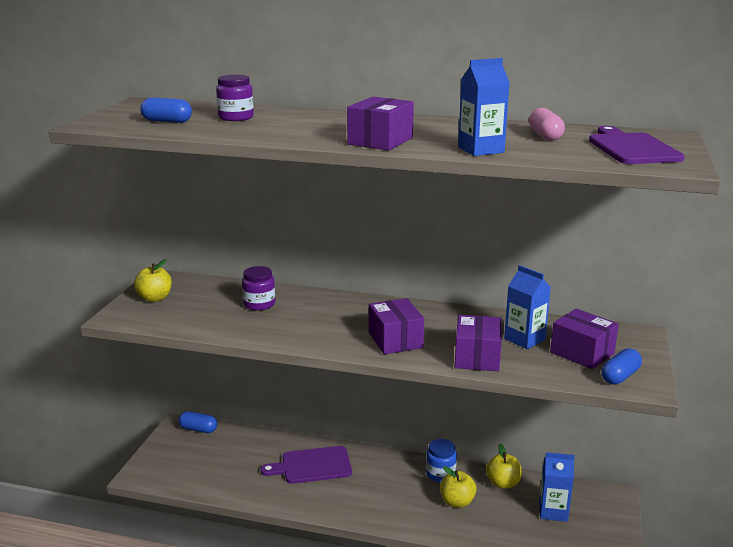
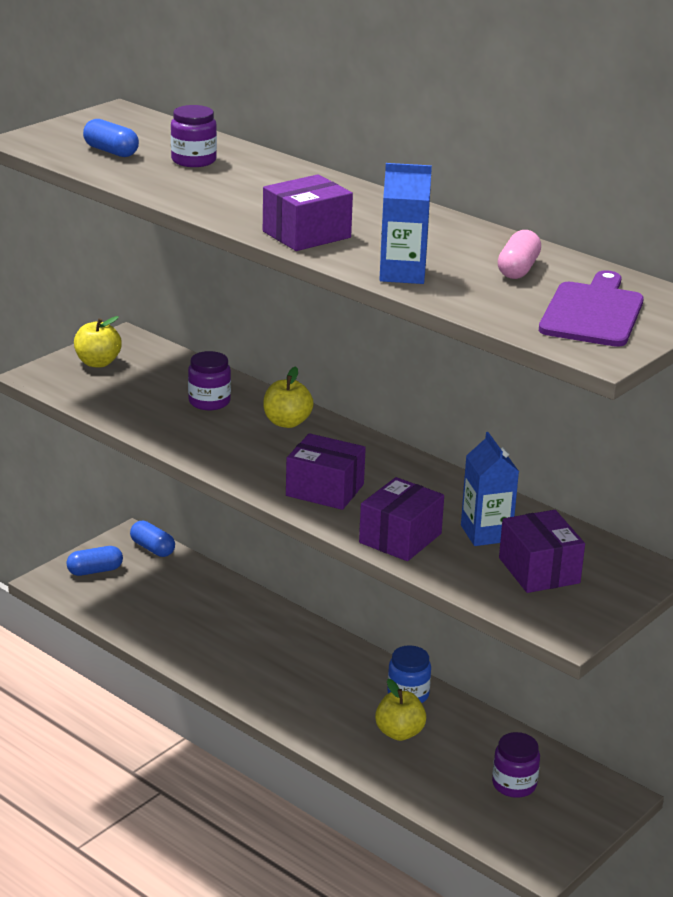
camera: 25 degrees right, 5 degrees up
purple cutting board [260,446,352,484] -> none
purple box [369,298,424,354] -> purple box turned 75 degrees counterclockwise [286,433,366,510]
yellow apple [486,444,522,489] -> yellow apple moved to [263,366,314,428]
blue carton [539,452,575,522] -> purple jar [492,732,540,798]
blue capsule [601,348,642,385] -> blue capsule moved to [66,546,123,576]

